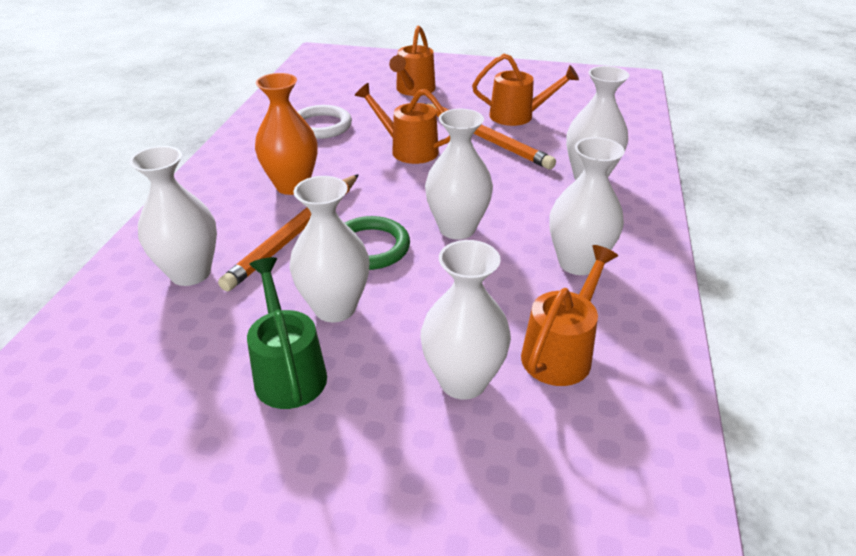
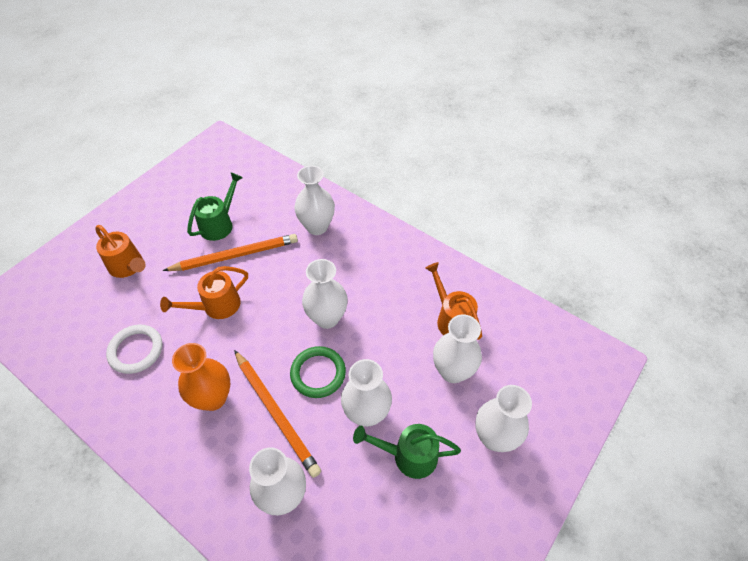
camera: 65 degrees left, 15 degrees up
orange watering can [472,54,579,126] -> green watering can [187,172,243,241]
white vase [549,137,625,275] -> white vase moved to [475,385,532,452]

